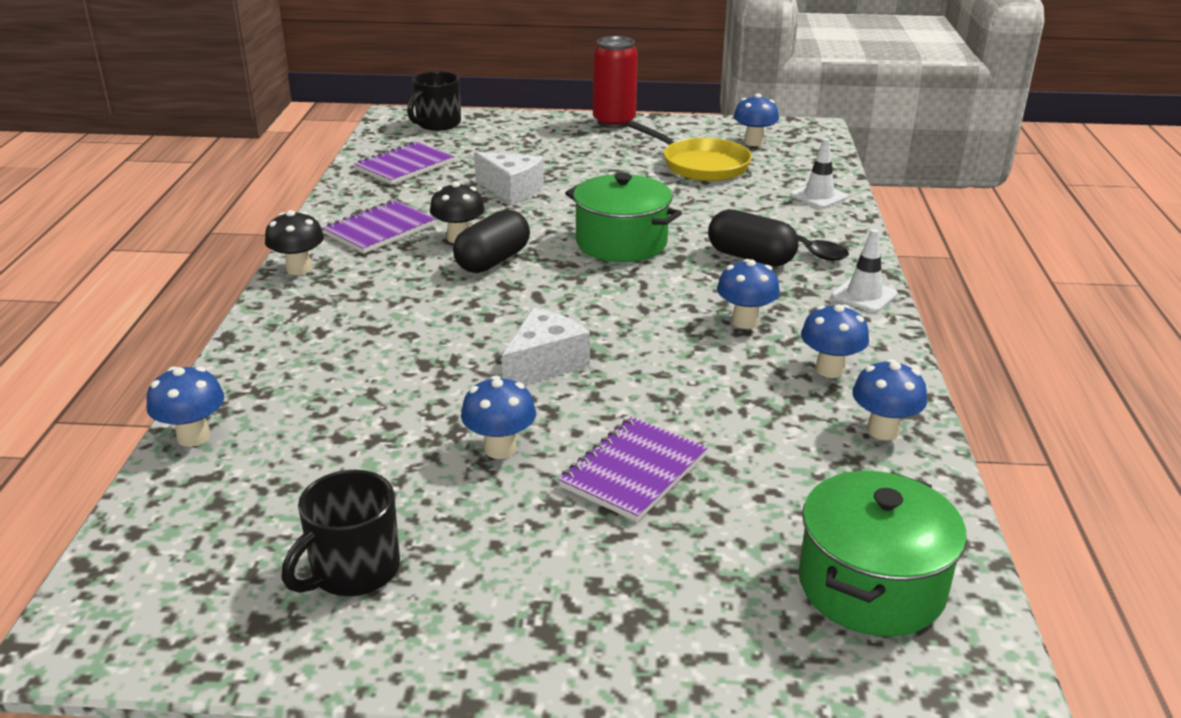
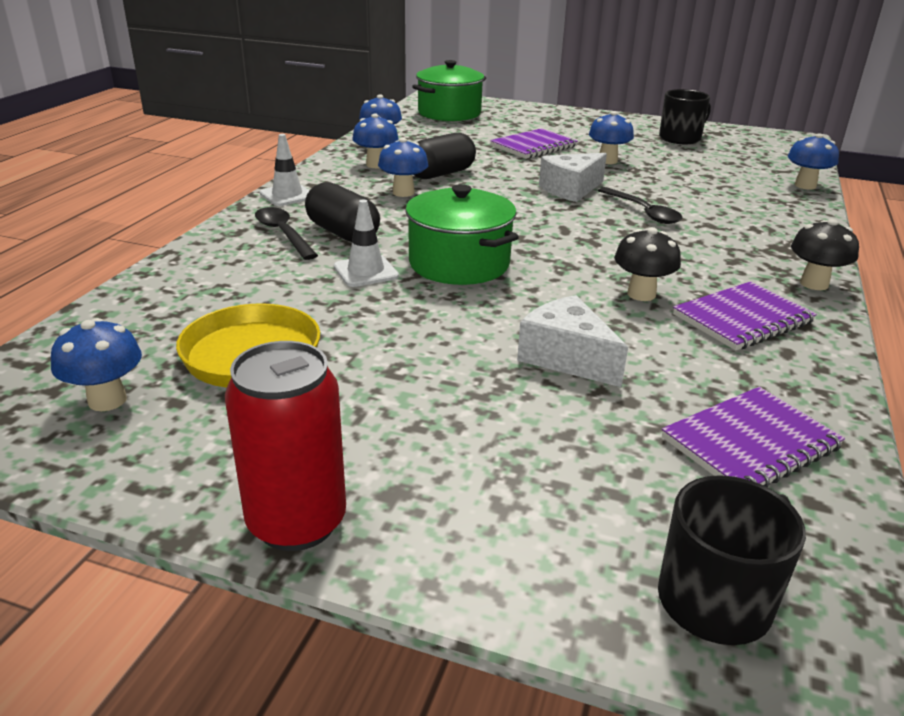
camera: 165 degrees left, 0 degrees up
black capsule [453,209,530,273] -> black capsule moved to [414,133,476,179]
white traffic cone [790,138,848,208] -> white traffic cone moved to [334,199,399,287]
none -> black spoon [598,187,683,224]

